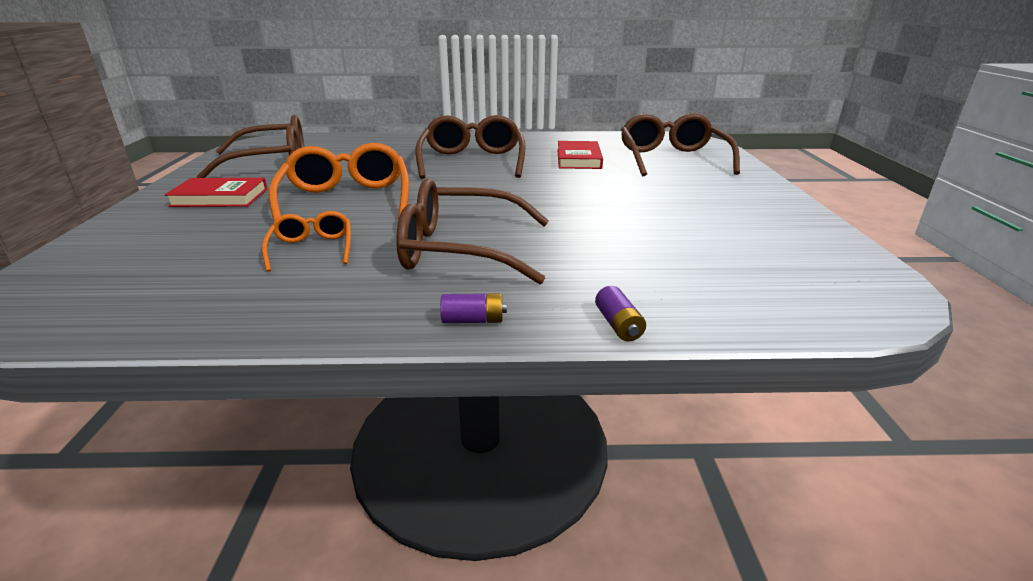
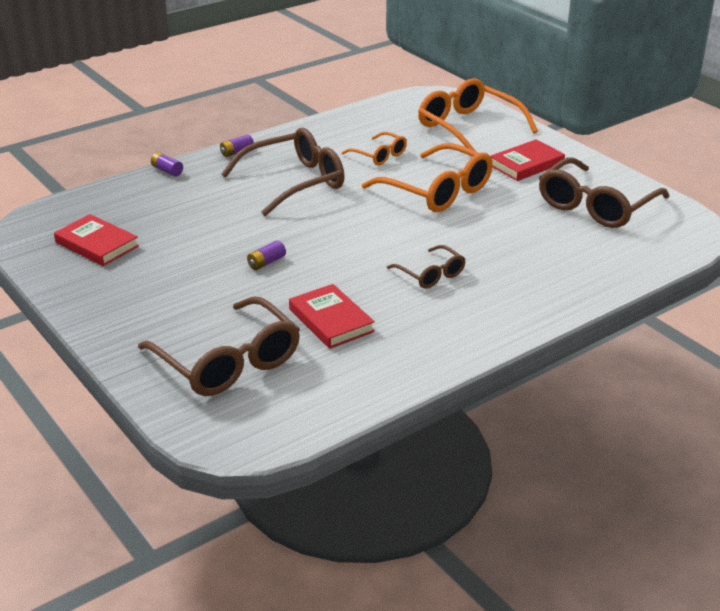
camera: 145 degrees right, 5 degrees up
brown glasses [415,115,526,179] -> brown glasses [387,245,466,288], size x0.53
none -> red book [54,214,139,266]
none -> purple battery [247,240,286,270]
none -> orange glasses [418,78,538,152]

